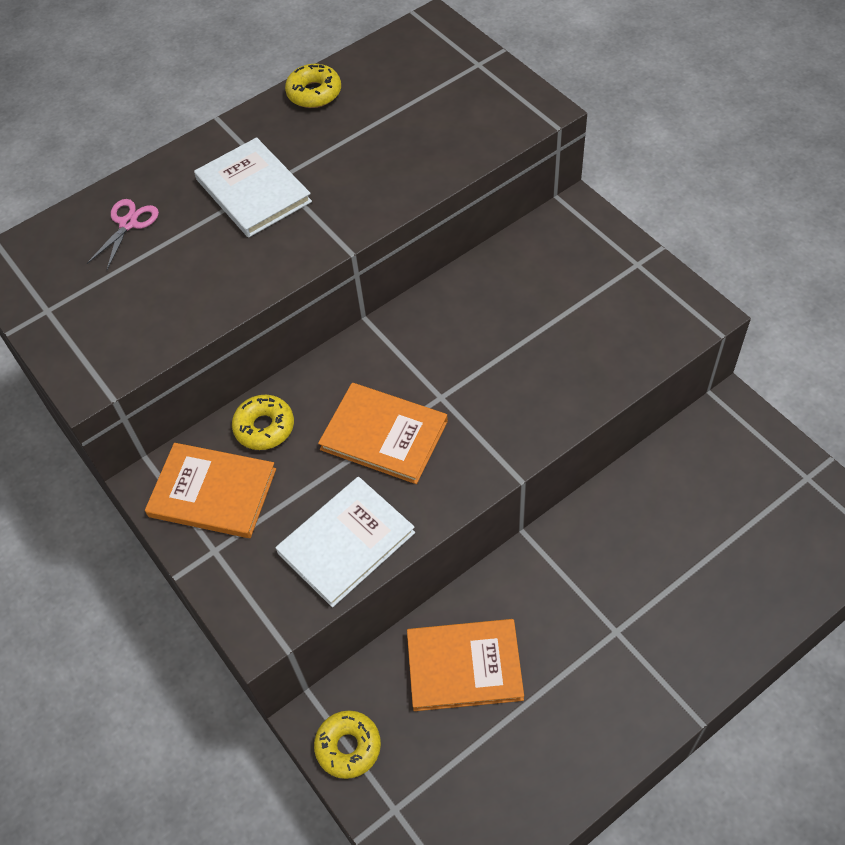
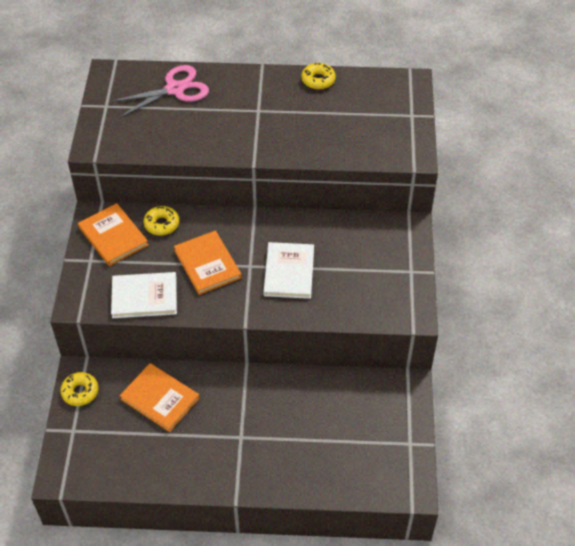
camera: 35 degrees right, 5 degrees down
pink scissors [86,199,159,270] -> pink scissors [110,65,209,118], size x1.87
white book [194,137,312,238] -> white book moved to [263,242,314,299]

